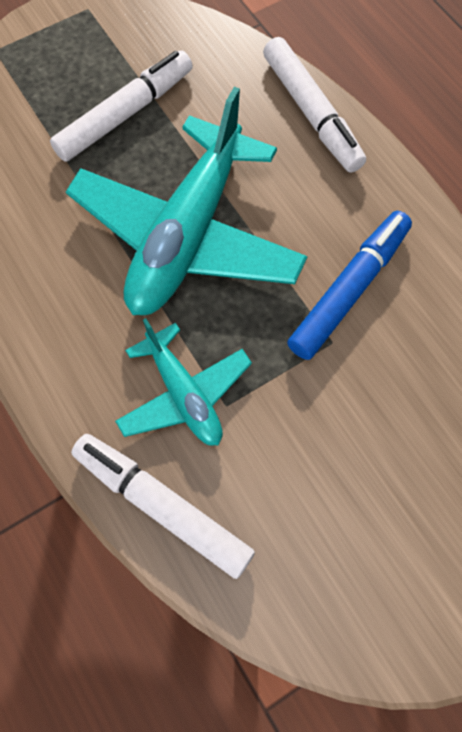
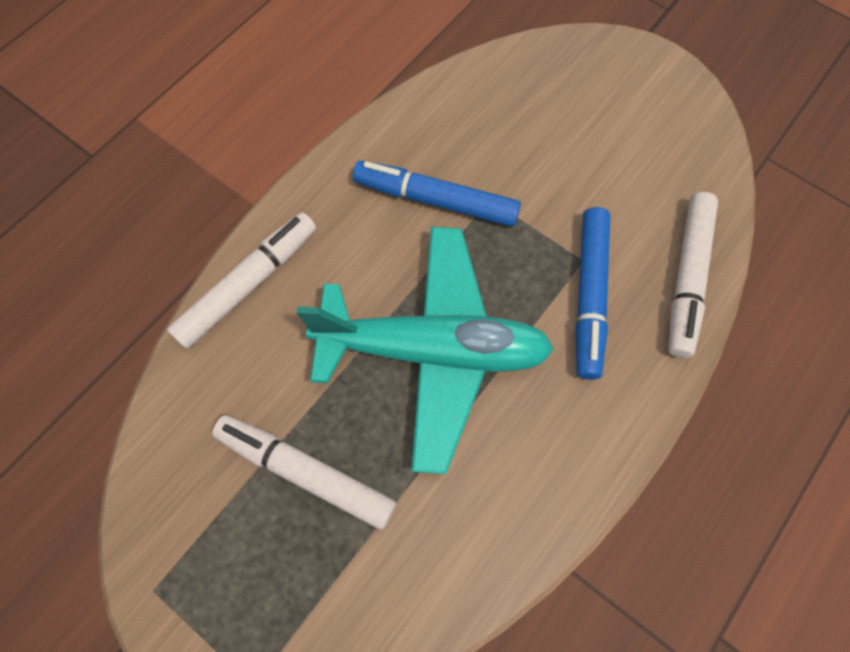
camera: 110 degrees left, 0 degrees up
turquoise plane [115,318,252,446] -> blue marker [575,207,610,380]

